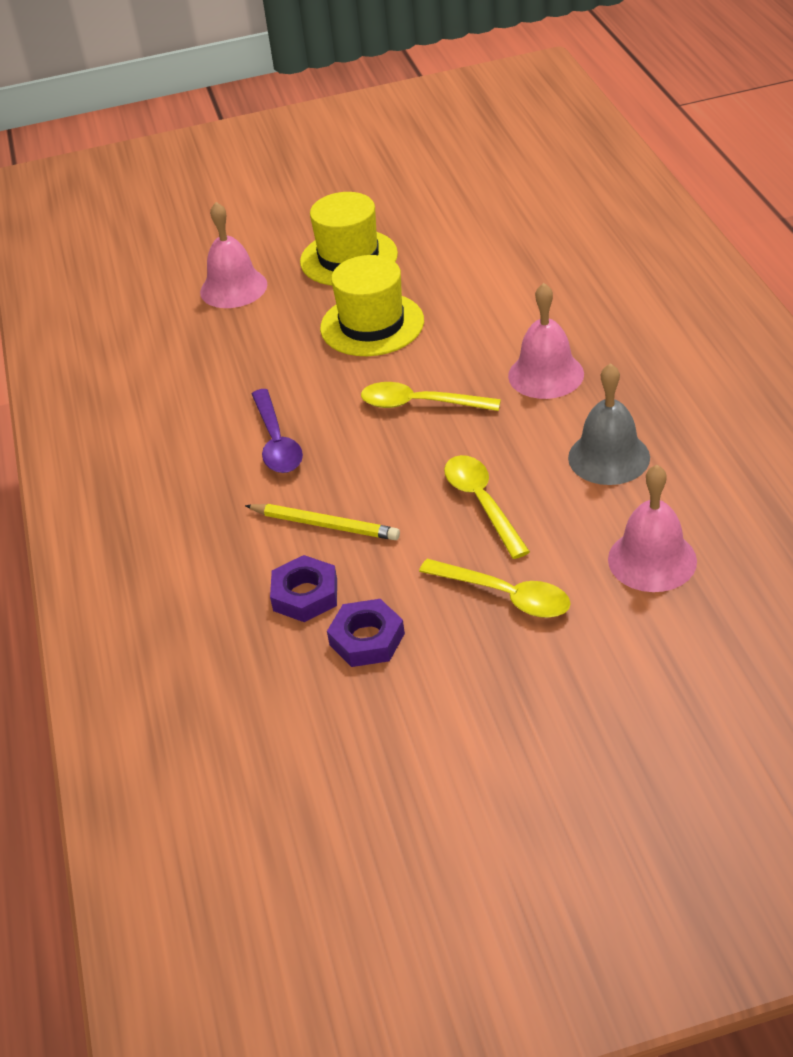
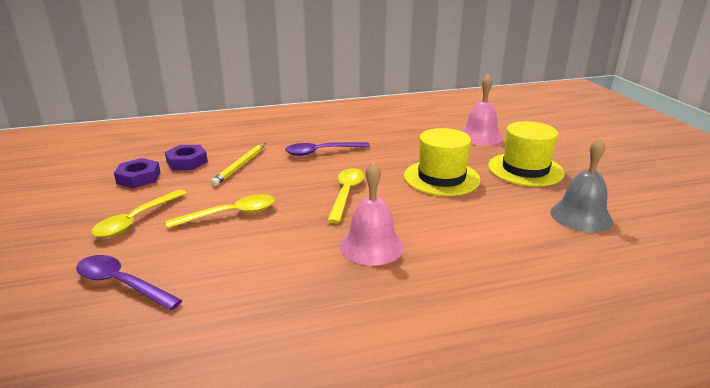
camera: 85 degrees right, 15 degrees down
grey bell [568,363,650,485] -> grey bell moved to [550,137,613,233]
pink bell [608,465,697,592] -> purple spoon [76,255,182,311]

